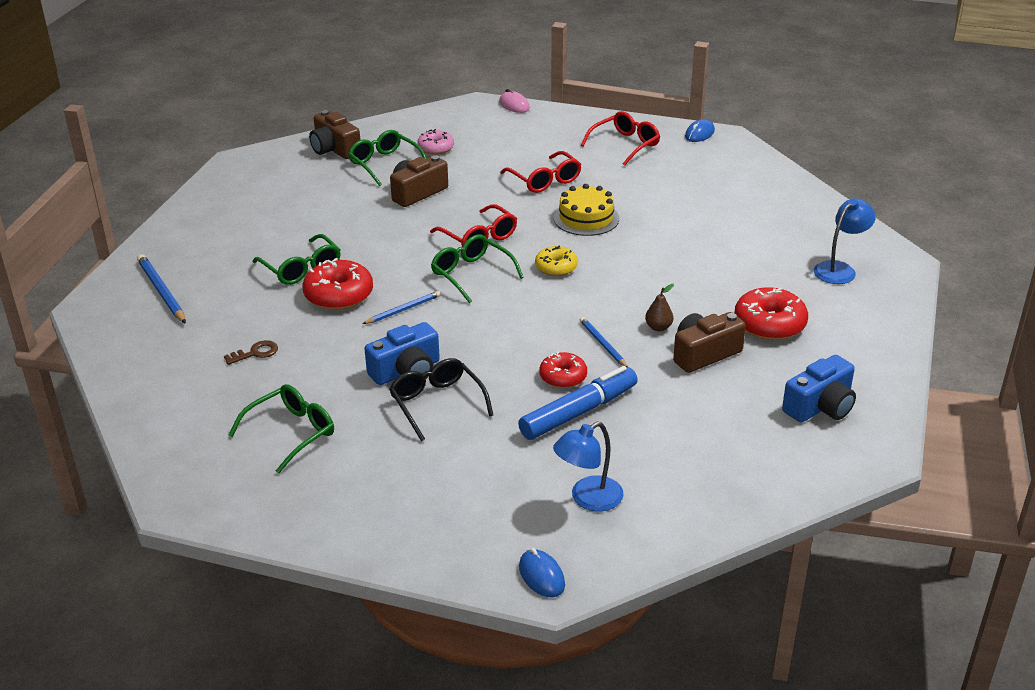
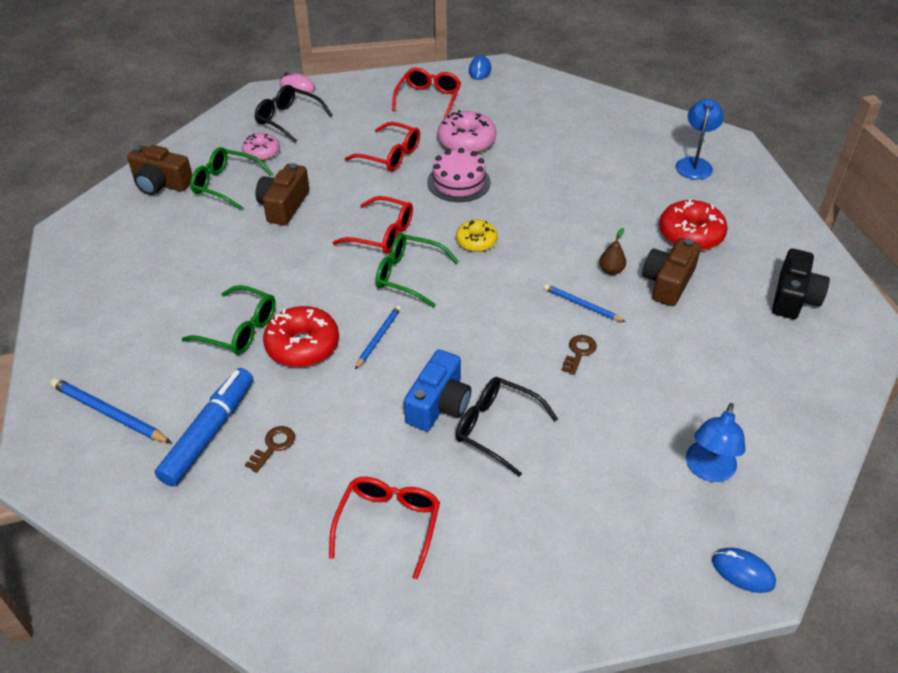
camera: 30 degrees left, 10 degrees up
green glasses [229,384,334,473] -> red glasses [329,477,440,579]
blue marker [518,366,638,440] -> blue marker moved to [155,368,253,486]
red donut [539,351,587,388] -> brown key [562,335,597,375]
yellow cake [554,184,619,236] -> pink cake [427,148,491,202]
blue camera [782,355,856,422] -> black camera [772,248,830,319]
none -> black glasses [255,85,332,143]
none -> pink donut [438,110,497,153]

